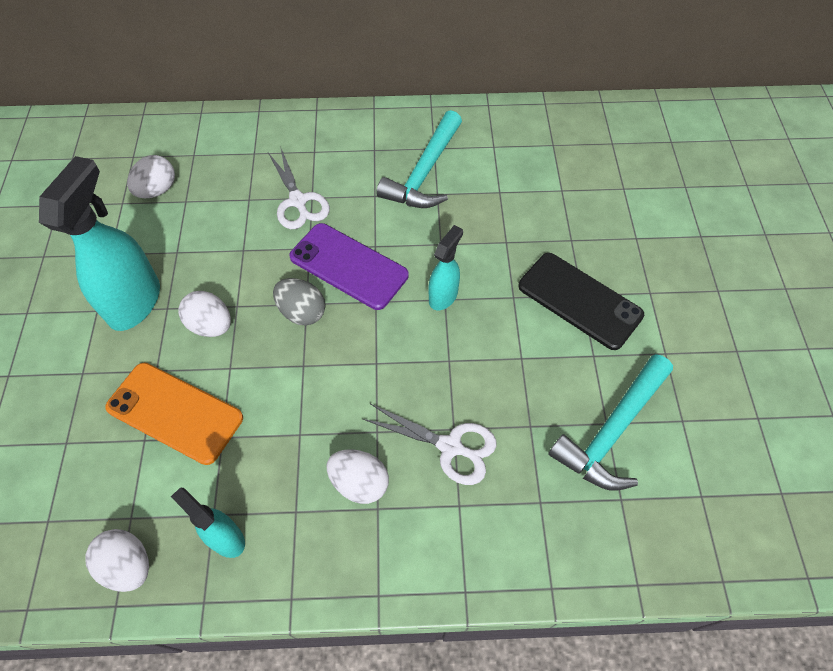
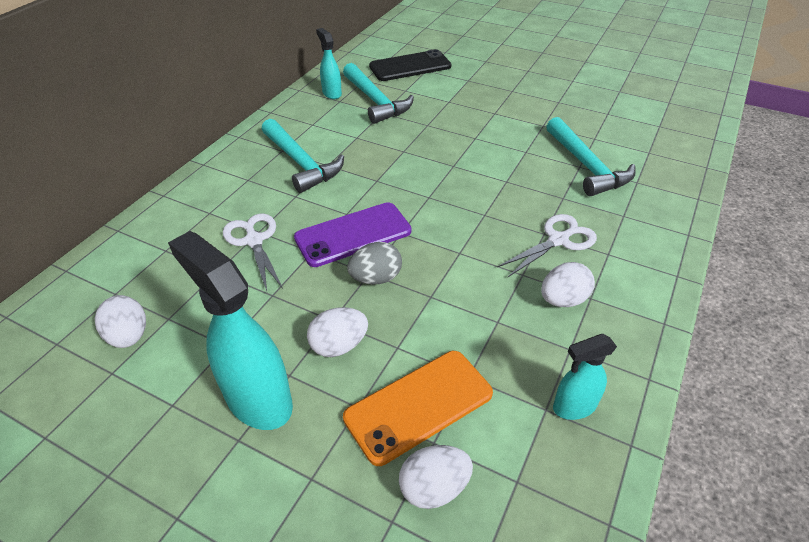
camera: 60 degrees left, 15 degrees down
white egg [85,529,149,592] -> white egg moved to [399,445,473,509]
white scissors [268,146,330,229] -> white scissors turned 120 degrees counterclockwise [223,214,283,291]
turquoise spray bottle [428,225,463,310] -> turquoise spray bottle moved to [316,28,342,99]
black phone [518,253,644,350] -> black phone moved to [369,49,451,81]
none -> turquoise hammer [343,63,414,124]

